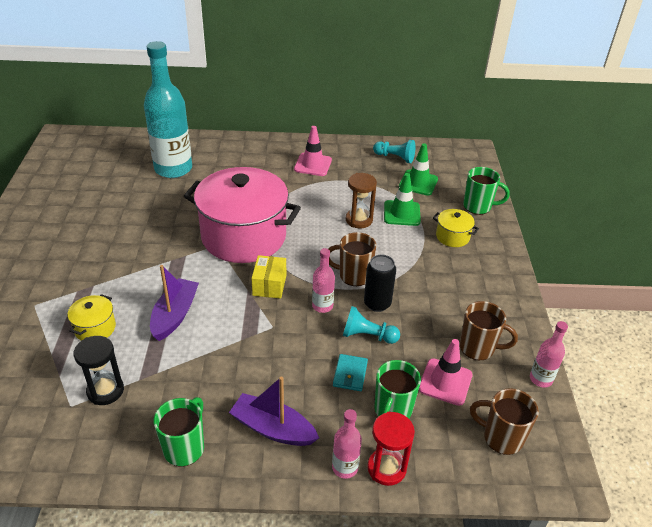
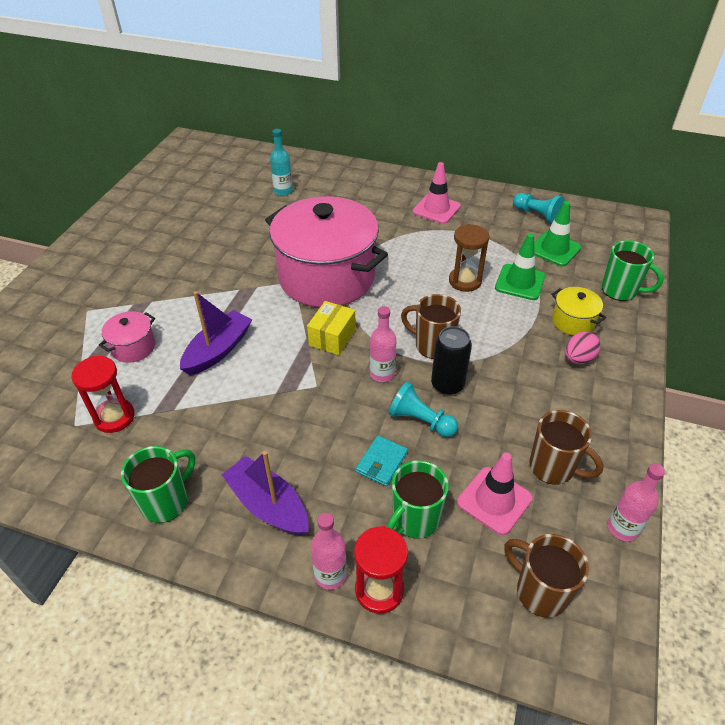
camera: 20 degrees right, 5 degrees up
yellow pot [68,294,116,341] -> pink pot [99,311,155,363]
black hourglass [74,336,124,405] -> red hourglass [71,356,135,433]
turquoise bottle [144,41,192,178] -> turquoise bottle [270,129,293,196], size x0.45
none -> pink egg [565,331,601,364]

